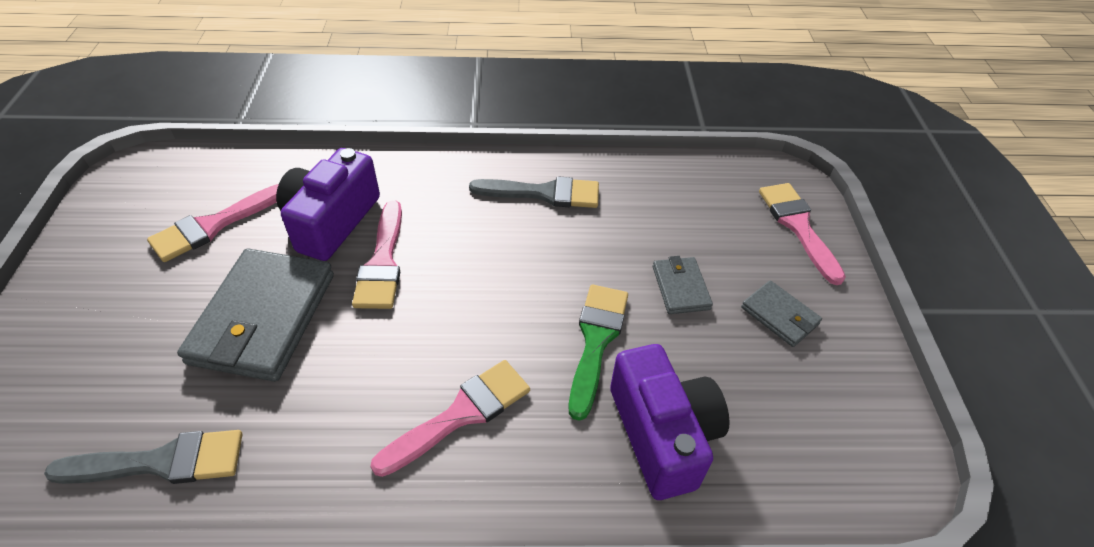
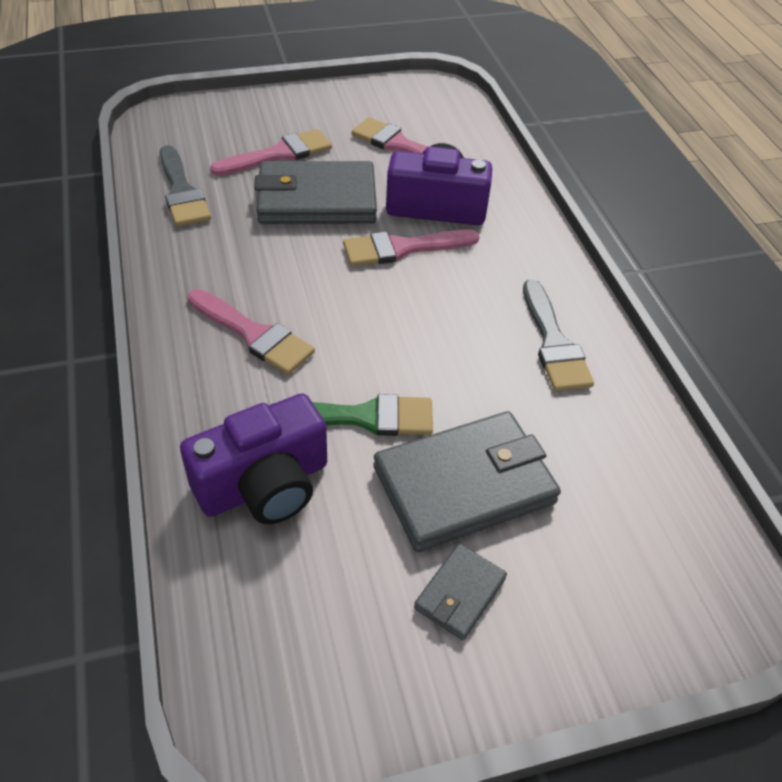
camera: 75 degrees right, 0 degrees up
grey wallet [653,256,713,314] -> grey wallet [373,411,561,552], size x2.04
pink brush [759,183,846,285] -> pink brush moved to [210,129,332,176]

